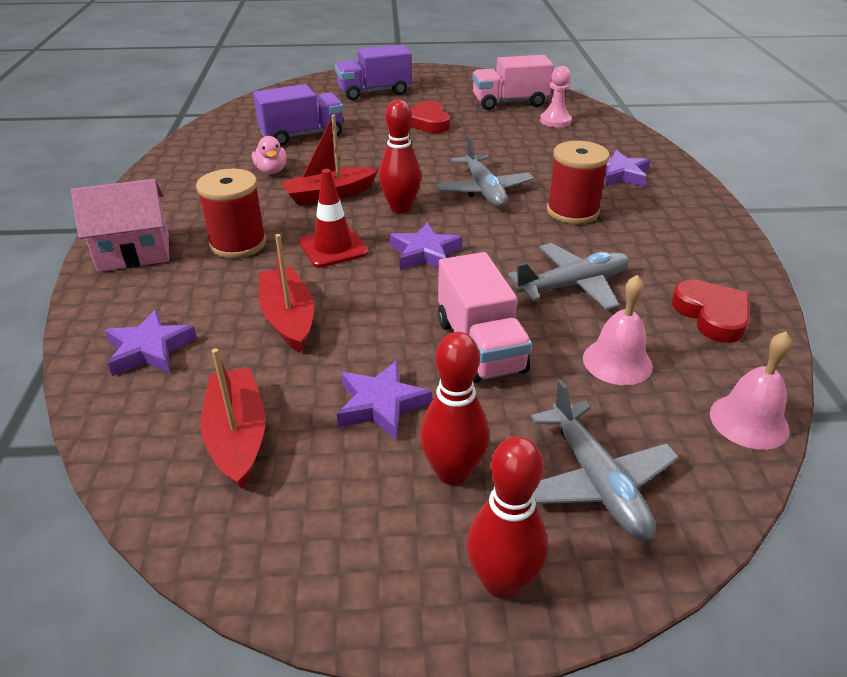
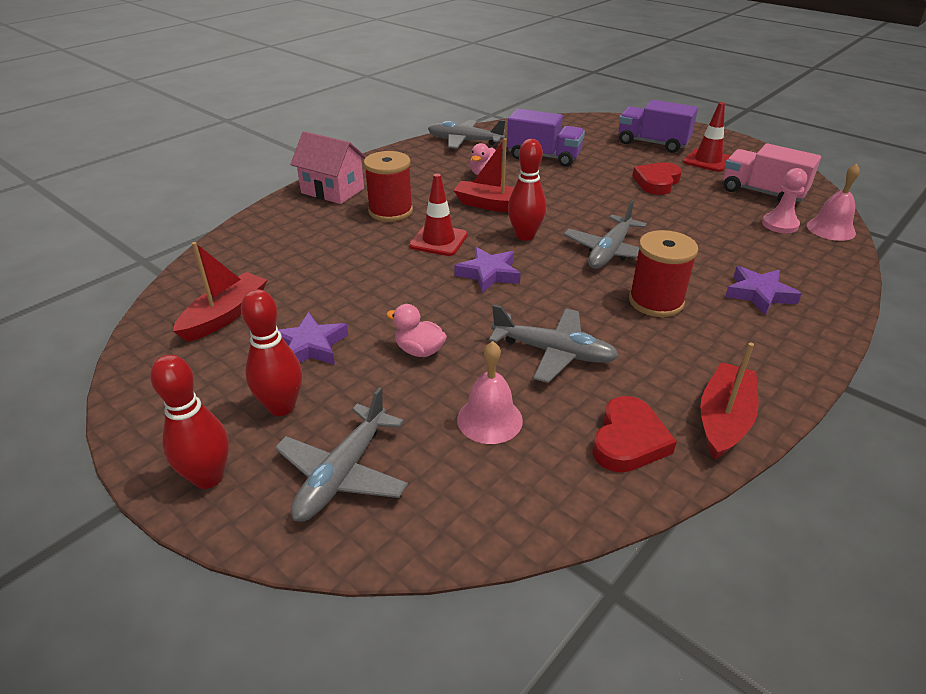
camera: 45 degrees right, 0 degrees up
purple star [105,309,197,376] -> none
red boat [259,234,314,353] -> red boat moved to [700,342,759,460]
pink truck [438,252,532,384] -> pink duck [386,304,447,357]
pink bell [710,331,792,450] -> pink bell moved to [807,163,860,241]
none -> grey plane [428,120,505,149]
none -> red traffic cone [683,102,730,172]

